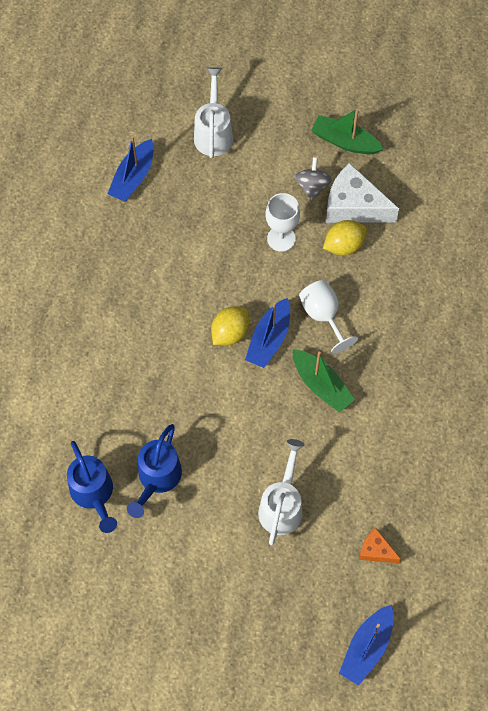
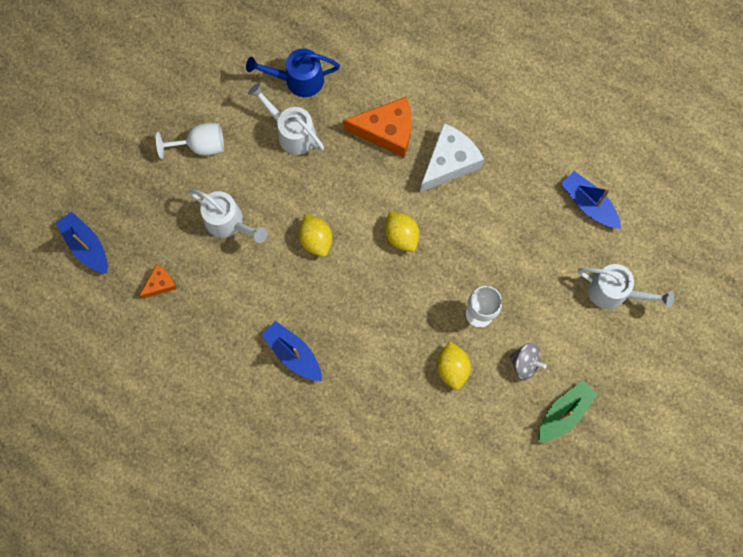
camera: 110 degrees right, 10 degrees up
blue watering can [127,424,182,518] -> white watering can [248,83,324,155]
blue boat [245,298,290,368] -> blue boat moved to [262,321,322,381]
green boat [293,349,355,413] -> none
white goblet [299,280,358,354] -> white goblet moved to [156,123,224,159]
white cheese [326,163,399,223] -> white cheese moved to [420,123,484,192]
none -> yellow lemon [299,214,333,257]
none -> orange cheese [343,97,411,158]

